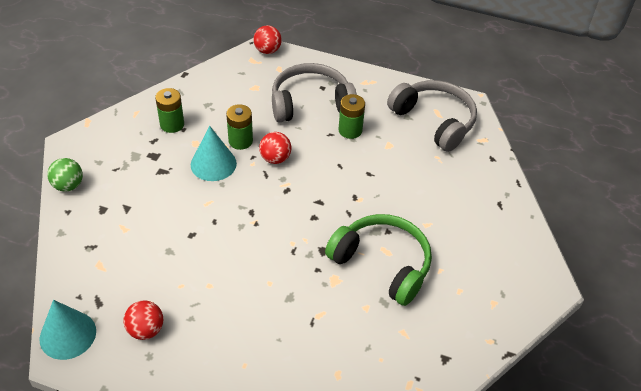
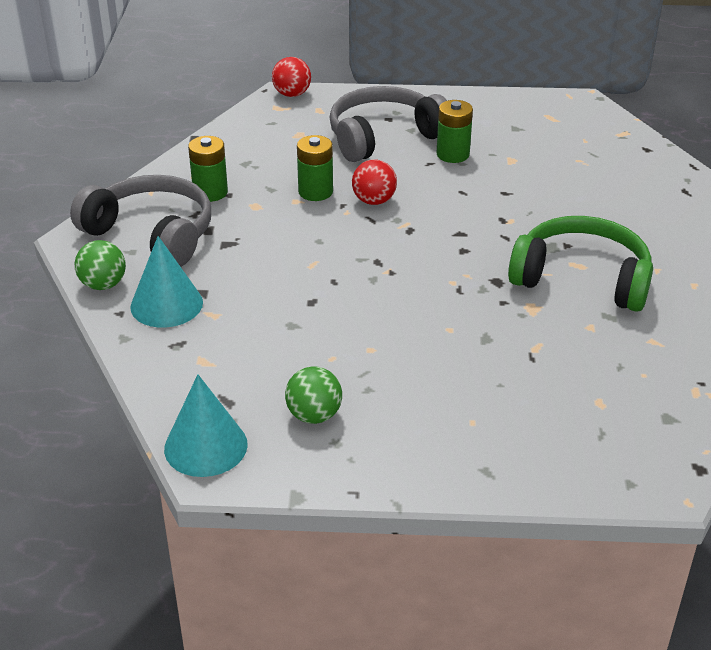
camera: 15 degrees left, 10 degrees down
red ball [123,300,163,340] -> green ball [285,367,342,424]
turquoise cone [191,126,237,181] -> turquoise cone moved to [130,236,203,328]
grey headphones [387,80,477,152] -> grey headphones moved to [70,175,211,267]

